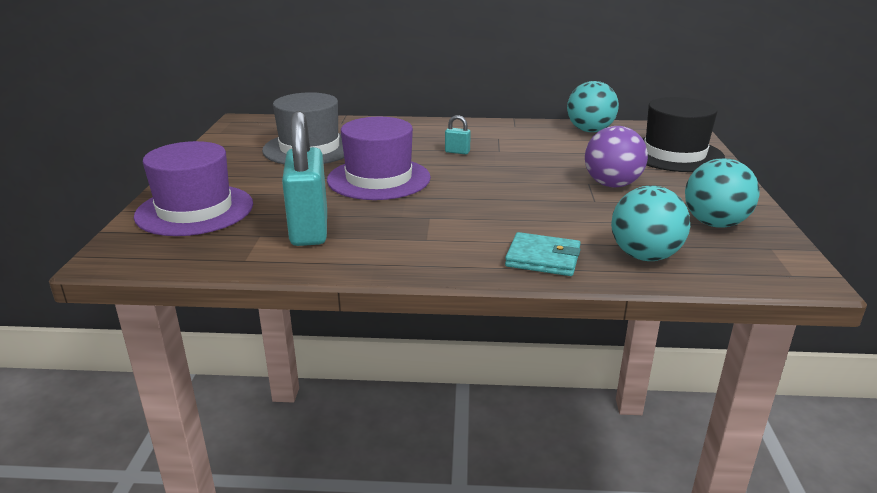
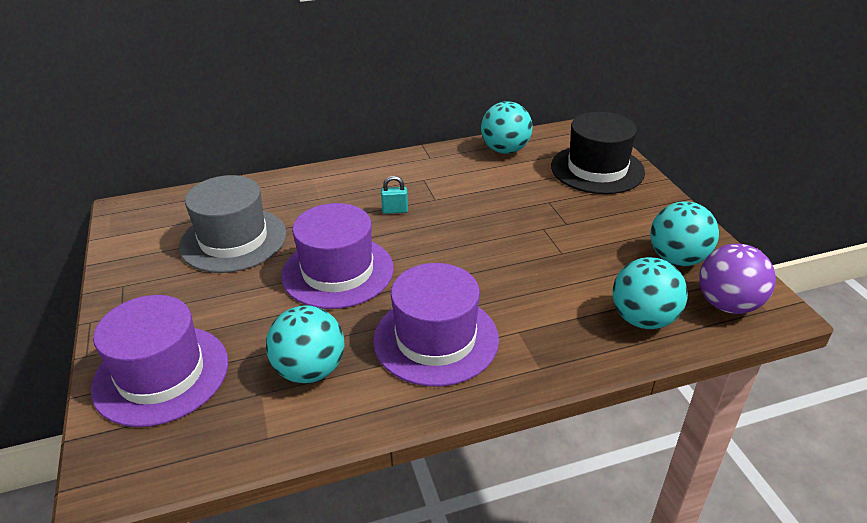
camera: 20 degrees left, 10 degrees up
turquoise padlock [282,111,327,246] -> turquoise ball [266,305,345,383]
turquoise wallet [505,232,581,276] -> none
purple ball [585,126,648,187] -> purple ball moved to [699,244,776,314]
none -> purple hat [373,263,499,387]

